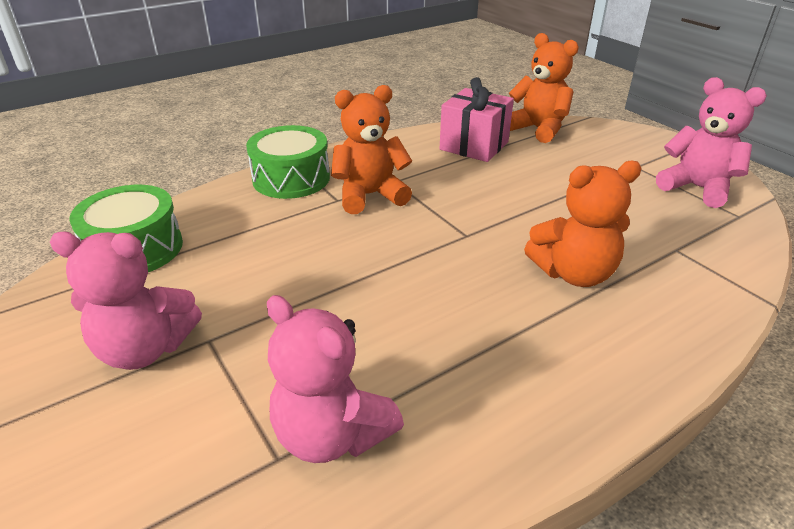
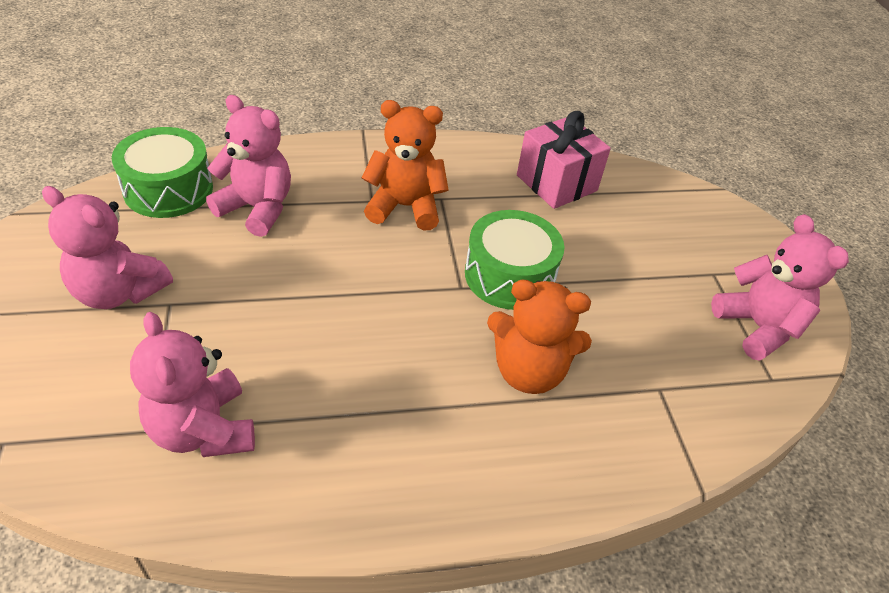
camera: 20 degrees right, 10 degrees up
green drum [246,125,330,199] -> green drum moved to [465,210,564,310]
orange teddy bear [509,33,579,143] -> none
none -> pink teddy bear [206,95,291,237]

